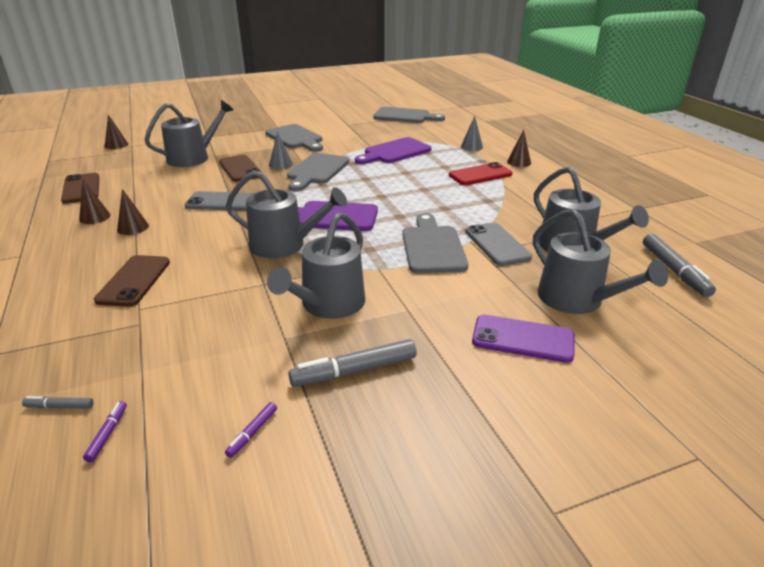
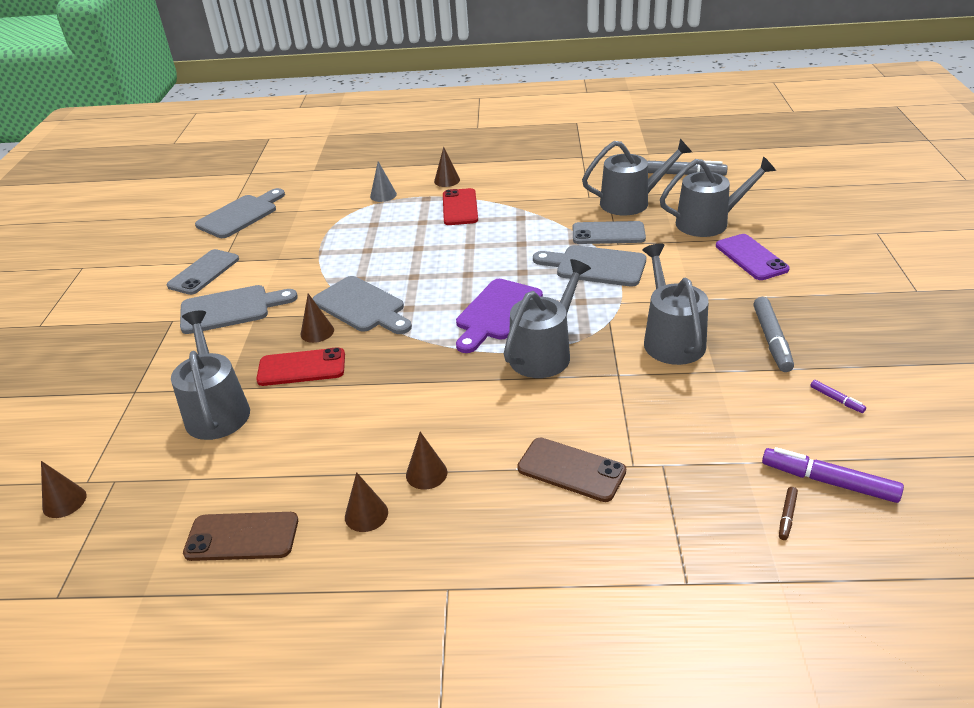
camera: 65 degrees left, 5 degrees up
grey marker [22,396,94,409] -> brown marker [779,487,798,540]
purple marker [83,401,127,462] -> purple marker [762,447,904,503], size x2.05
grey phone [185,191,253,211] -> grey phone moved to [167,249,239,295]
brown phone [219,155,262,182] -> red phone [256,347,345,386]
grey watering can [267,212,365,319] -> grey watering can turned 150 degrees counterclockwise [642,243,709,365]
grey cone [269,132,293,170] -> brown cone [301,294,334,343]
purple cutting board [355,137,431,164] -> none
purple phone [472,315,575,363] -> purple phone turned 60 degrees counterclockwise [716,234,790,280]

